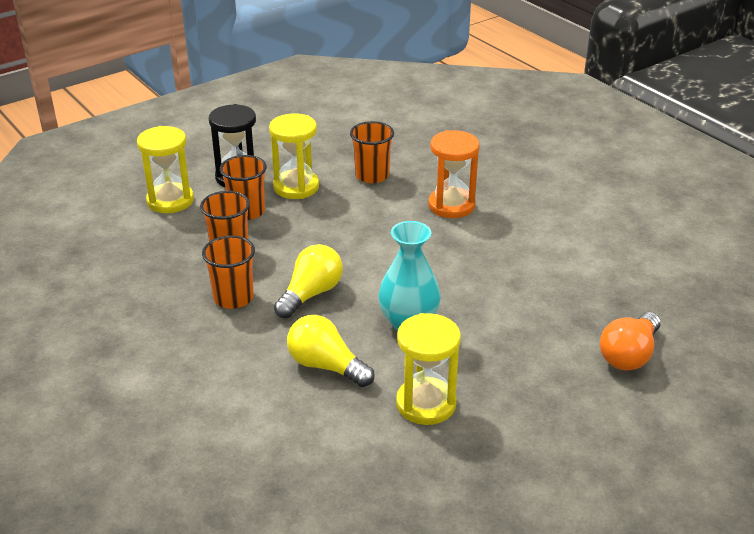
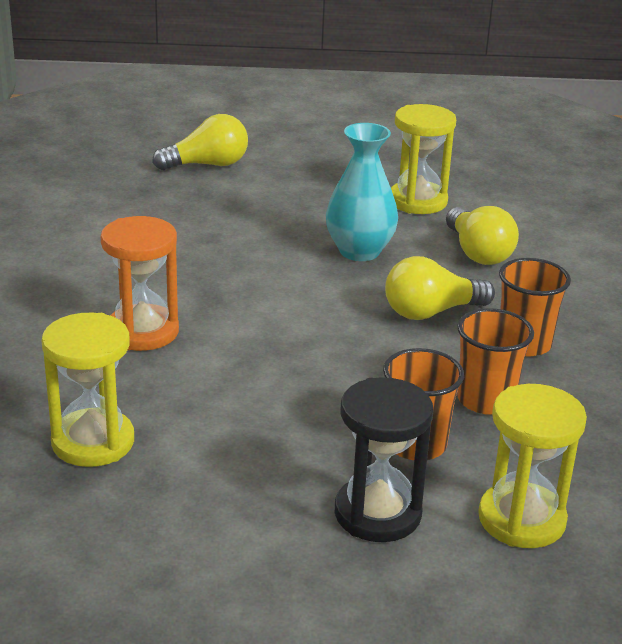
camera: 145 degrees left, 5 degrees down
yellow hourglass [269,114,319,199] -> yellow hourglass moved to [42,313,134,467]
orange cup [350,121,394,183] -> none
orange light bulb [600,312,661,371] -> yellow light bulb [152,114,248,170]

